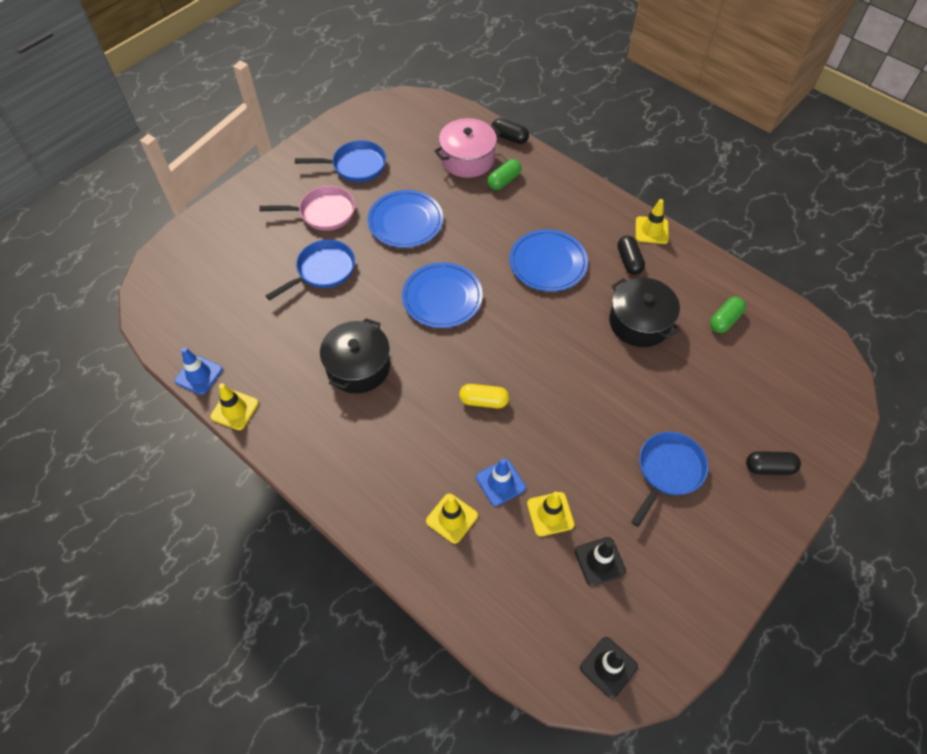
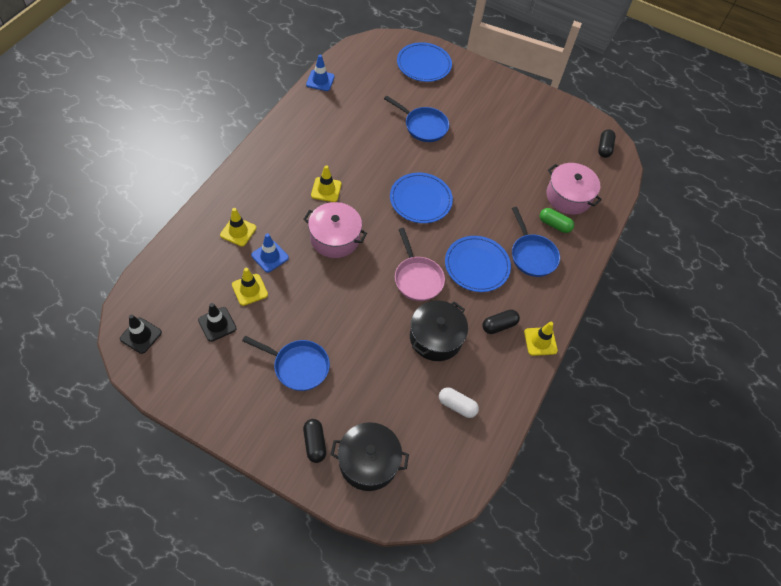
camera: 70 degrees right, 0 degrees up
yellow traffic cone [210,383,259,430] -> yellow traffic cone moved to [311,165,341,202]
pink pan [259,186,355,231] -> pink pan moved to [395,228,445,301]
blue pan [295,140,386,182] -> blue pan moved to [512,207,560,277]
black pot [320,318,390,394] -> black pot moved to [331,422,409,491]
blue plate [368,190,443,248] -> blue plate moved to [397,42,452,82]
yellow capsule [459,384,509,408] -> pink pot [303,202,367,258]
black capsule [492,118,529,144] -> black capsule moved to [598,129,616,158]
green capsule [710,297,746,333] -> white capsule [439,387,479,418]

